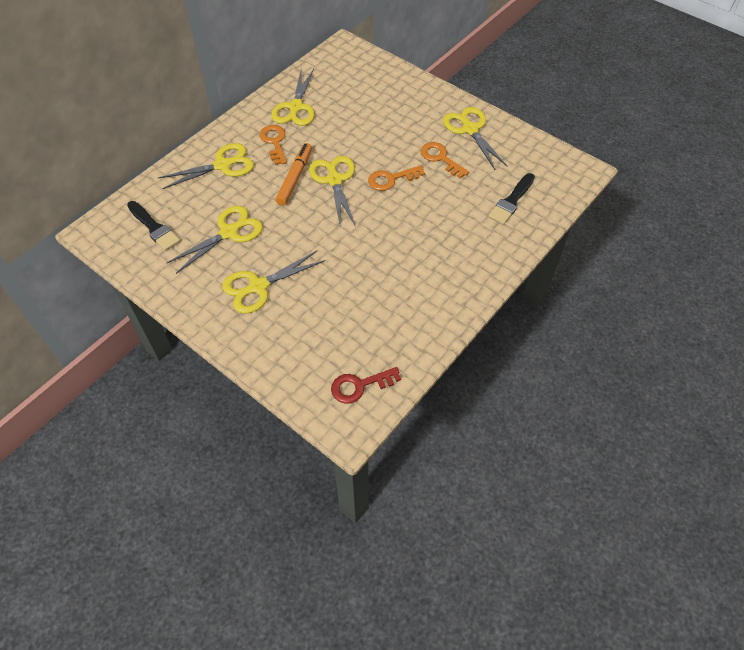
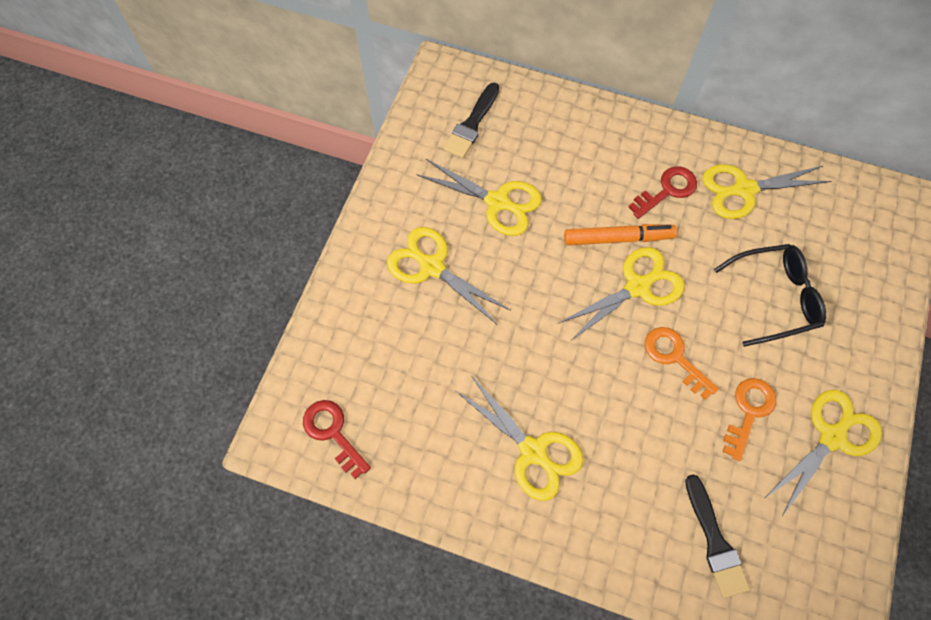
camera: 70 degrees right, 10 degrees up
yellow scissors [158,143,254,189] -> yellow scissors moved to [455,375,583,501]
orange key [260,125,287,165] -> red key [629,167,697,219]
black brush [488,173,535,225] -> black brush turned 120 degrees counterclockwise [685,474,750,598]
none -> black glasses [714,244,826,347]

